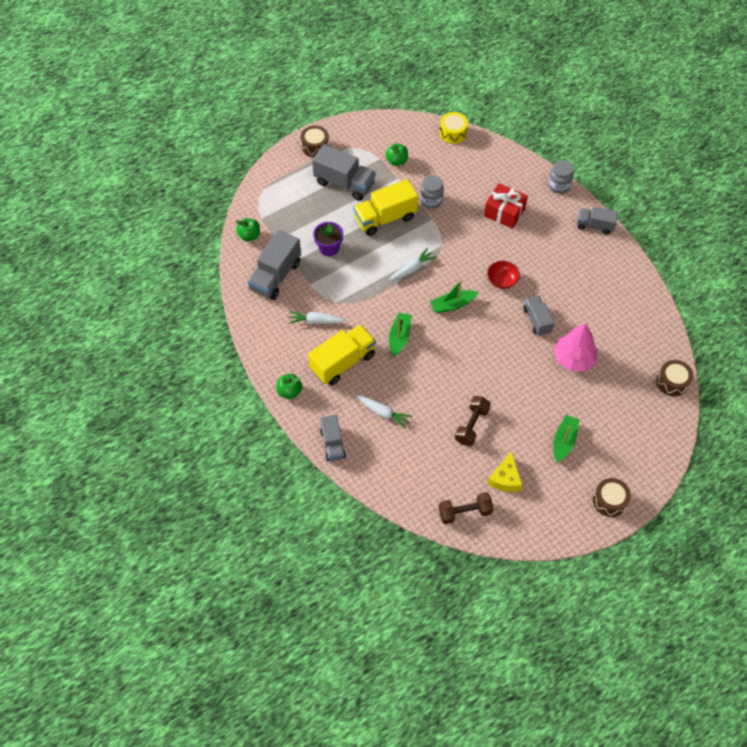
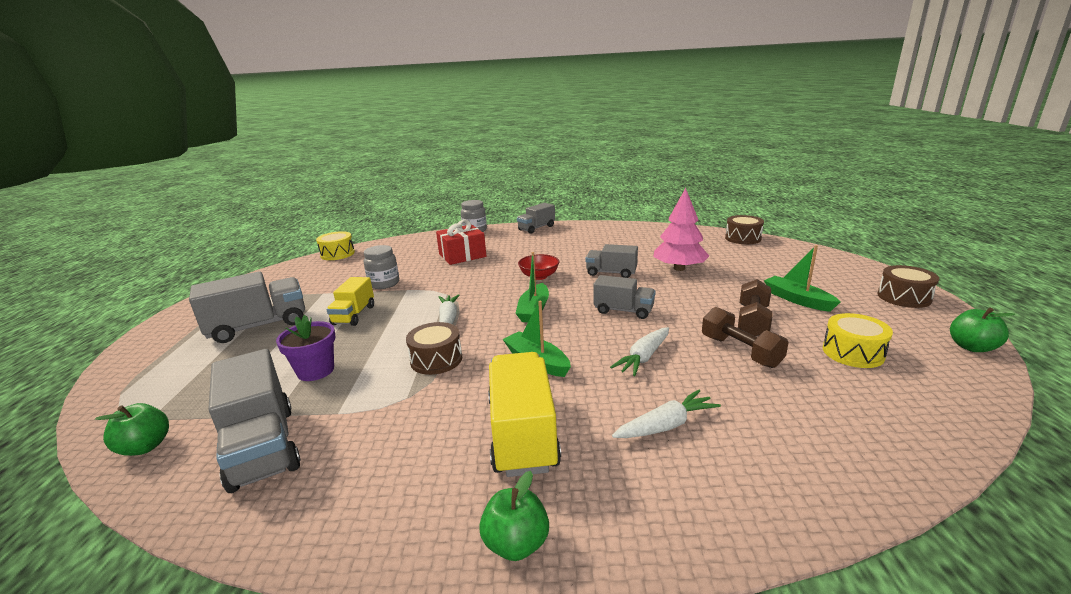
camera: 55 degrees left, 35 degrees down
white carrot [288,311,346,324] -> white carrot moved to [610,327,669,376]
brown drum [301,125,329,158] -> brown drum moved to [406,322,462,375]
grey truck [320,415,346,461] -> grey truck moved to [593,275,656,319]
yellow truck [353,179,418,236] -> yellow truck [326,277,374,326], size x0.61
green apple [385,143,408,166] -> green apple moved to [950,308,1015,352]
brown dumbbell [439,492,493,524] -> brown dumbbell moved to [738,279,773,336]
yellow cheese [487,451,523,492] -> yellow drum [823,313,893,368]

